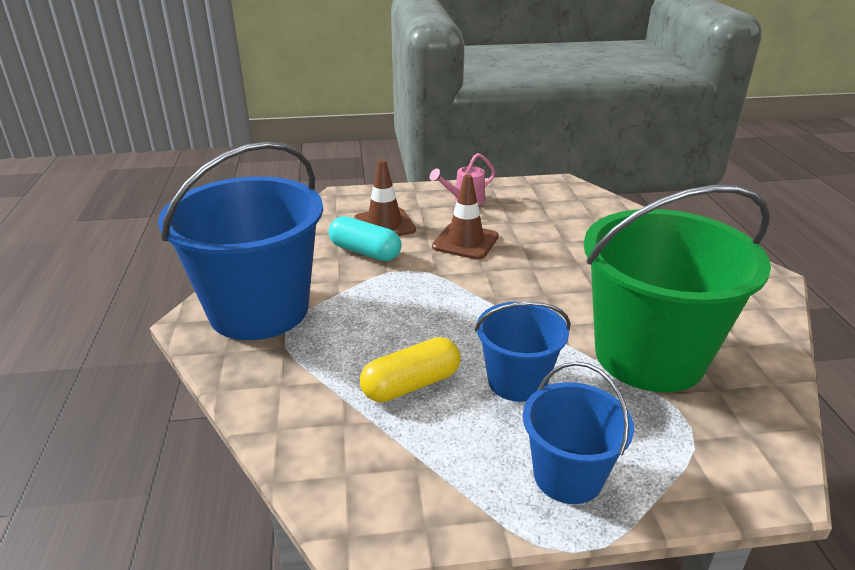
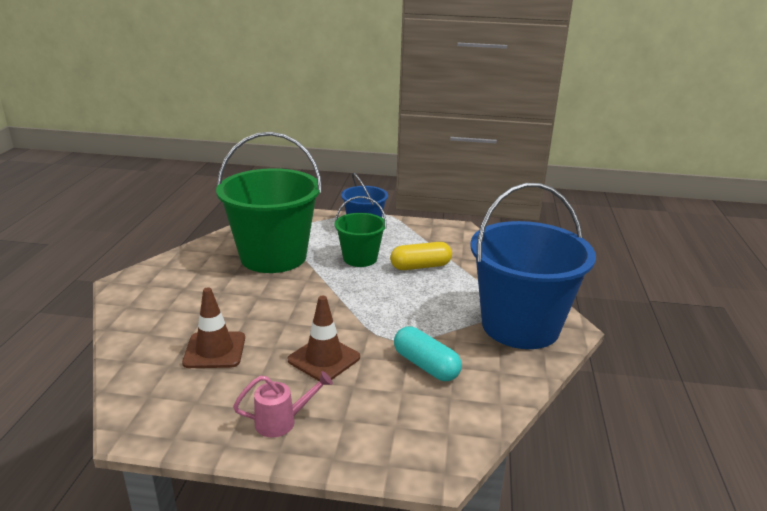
camera: 165 degrees left, 5 degrees down
brown traffic cone [354,159,416,236] -> brown traffic cone moved to [182,288,245,368]
blue bucket [475,302,571,402] -> green bucket [335,196,387,267]

